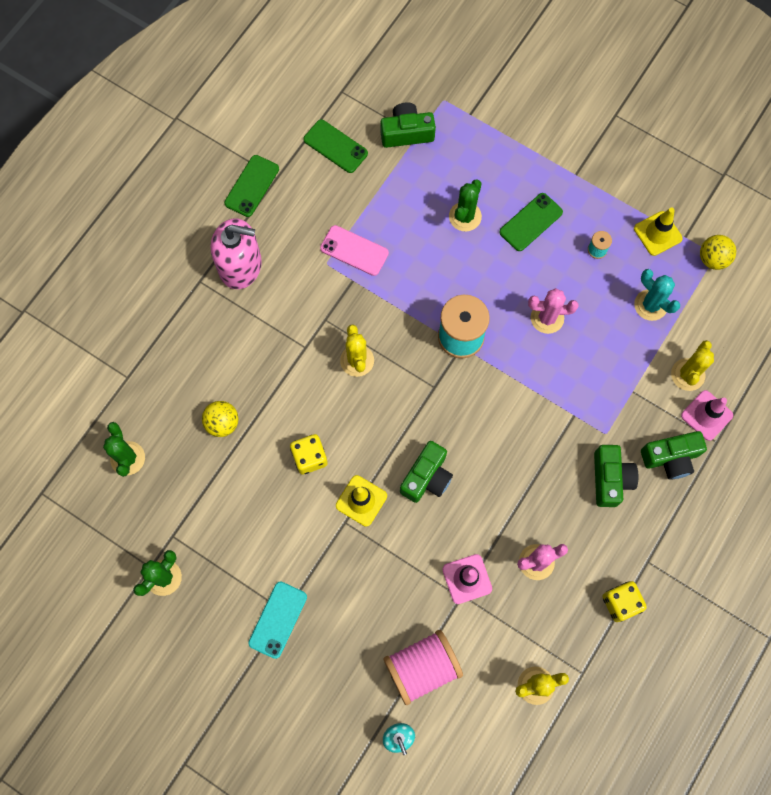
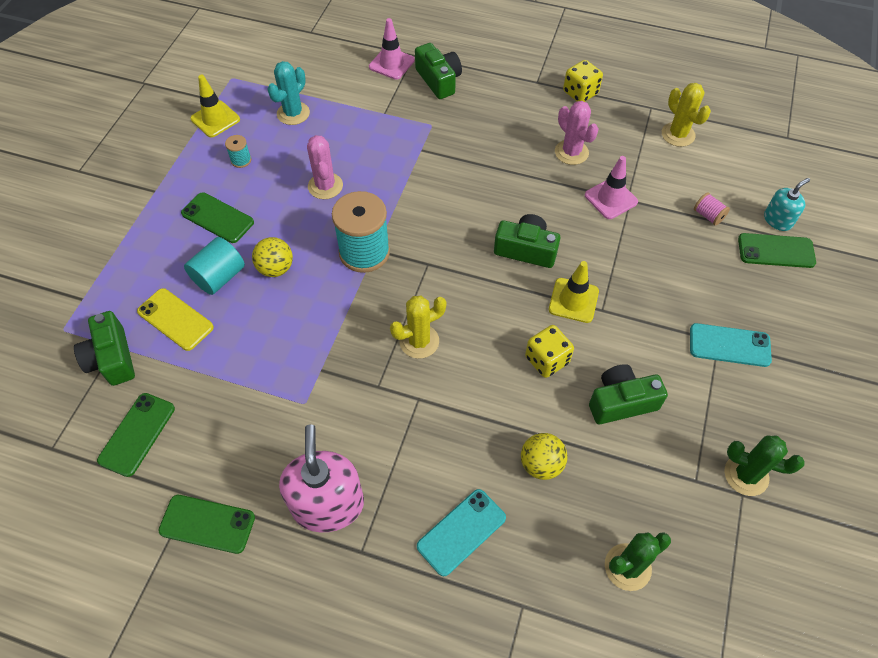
camera: 105 degrees left, 15 degrees down
pink phone [320,225,389,276] -> none
pink spool [383,630,463,705] -> pink spool [694,192,730,226], size x0.43
green cactus [449,179,482,231] -> turquoise cylinder [184,237,245,295]
green camera [594,445,638,507] -> green camera moved to [589,364,668,424]
yellow cactus [671,340,714,391] -> none
yellow ball [700,235,736,270] -> yellow ball moved to [252,237,293,277]
none -> yellow phone [137,288,214,351]
none -> turquoise phone [417,489,506,577]
none -> green phone [738,233,816,268]

